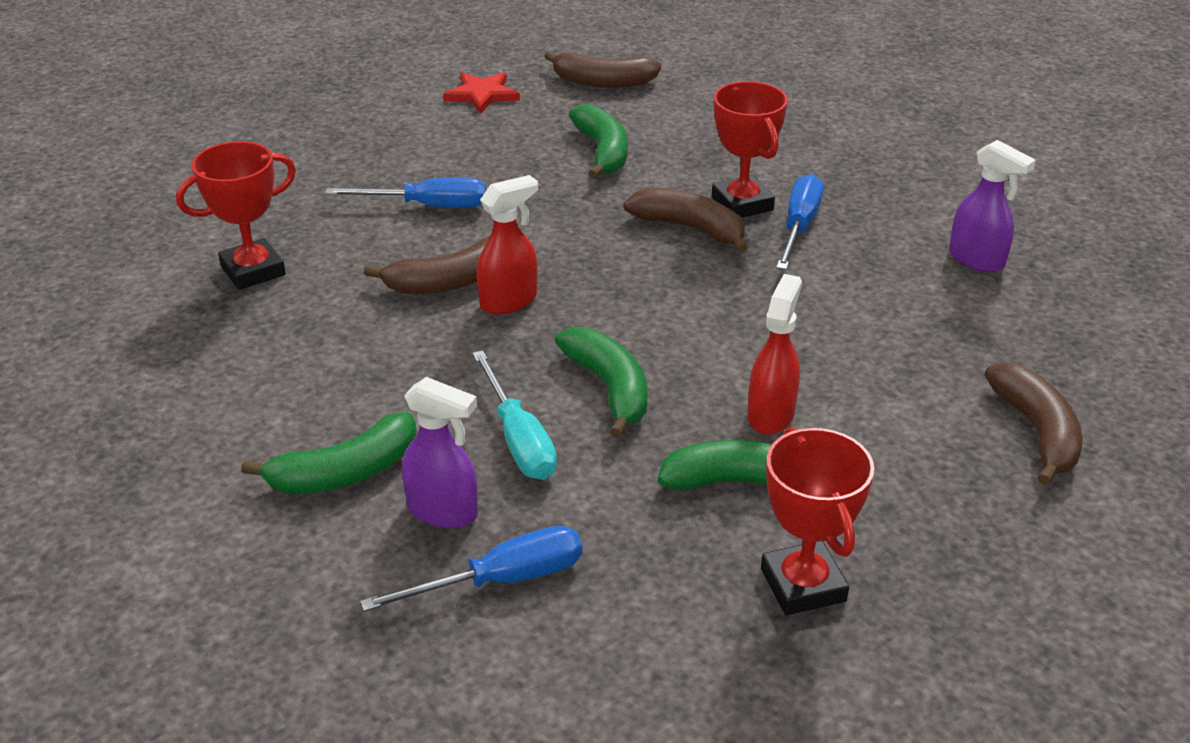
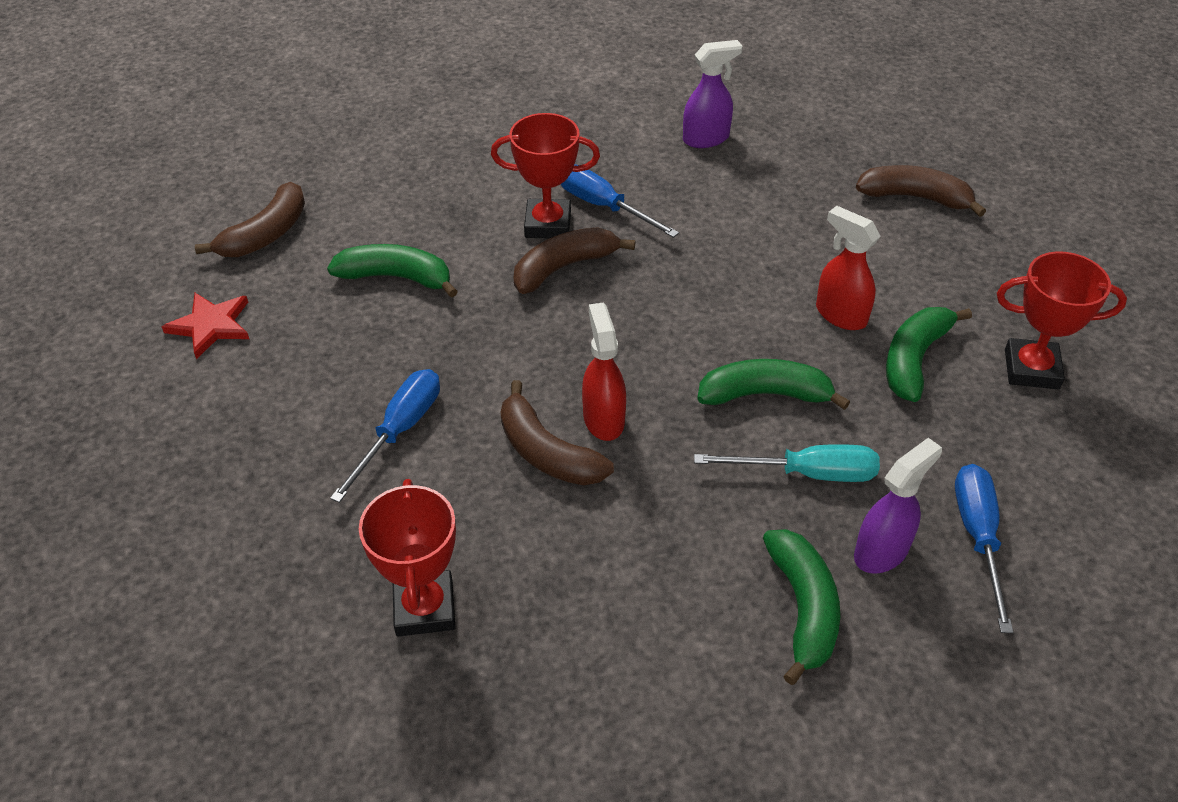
camera: 65 degrees left, 10 degrees up
brown banana [364,237,490,294] -> brown banana turned 135 degrees clockwise [501,380,614,485]

